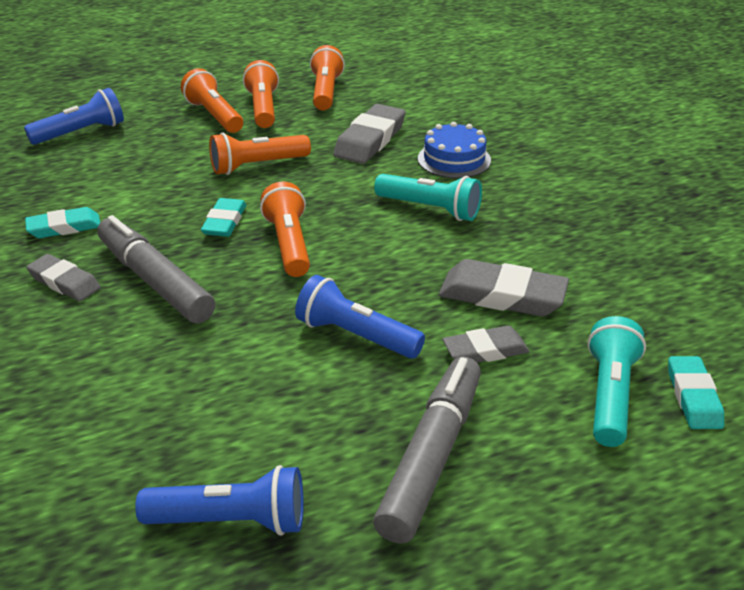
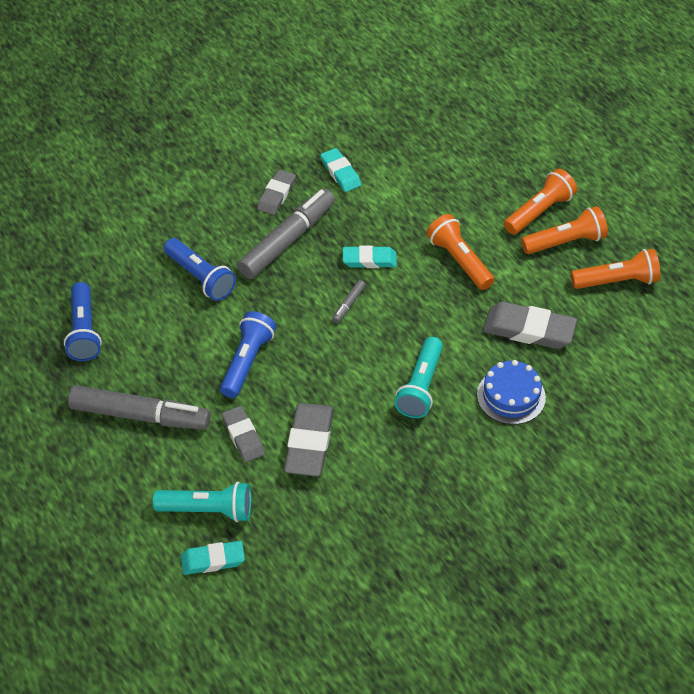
camera: 80 degrees right, 15 degrees up
blue flashlight [24,88,124,145] -> blue flashlight moved to [164,238,236,301]
orange flashlight [260,182,310,277] -> grey marker [332,280,365,323]

